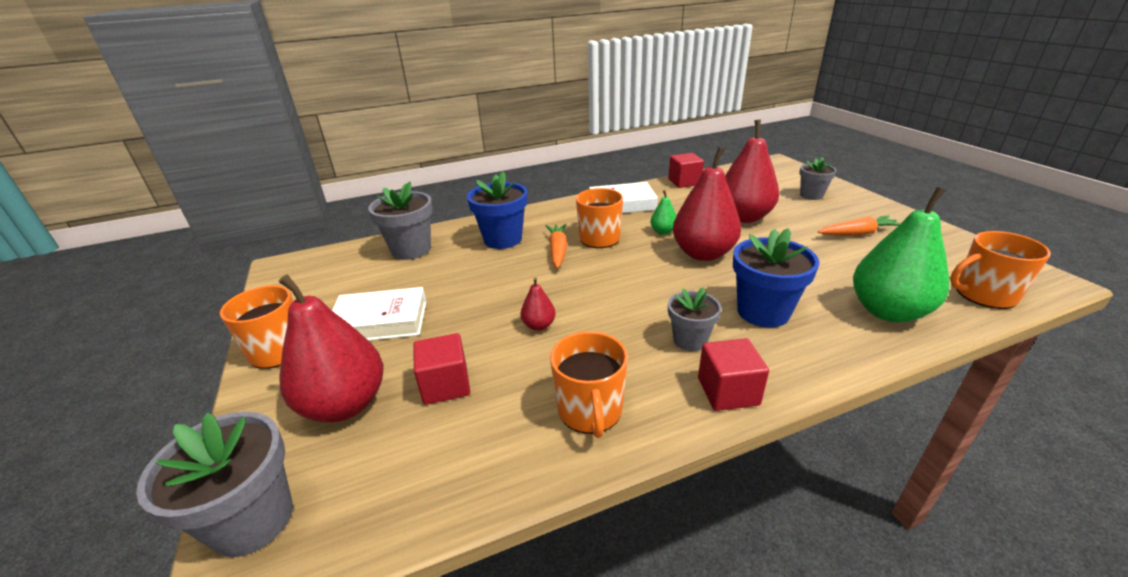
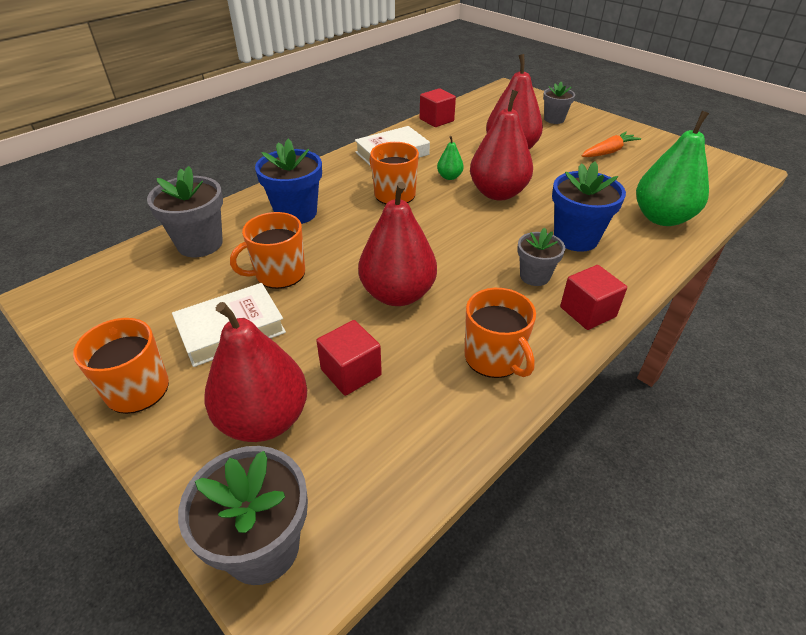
camera: 25 degrees left, 10 degrees up
red pear [521,277,556,331] -> red pear [358,182,437,306], size x2.23
orange carrot [546,224,567,268] -> none
orange mug [950,231,1051,309] -> orange mug moved to [230,212,305,289]

